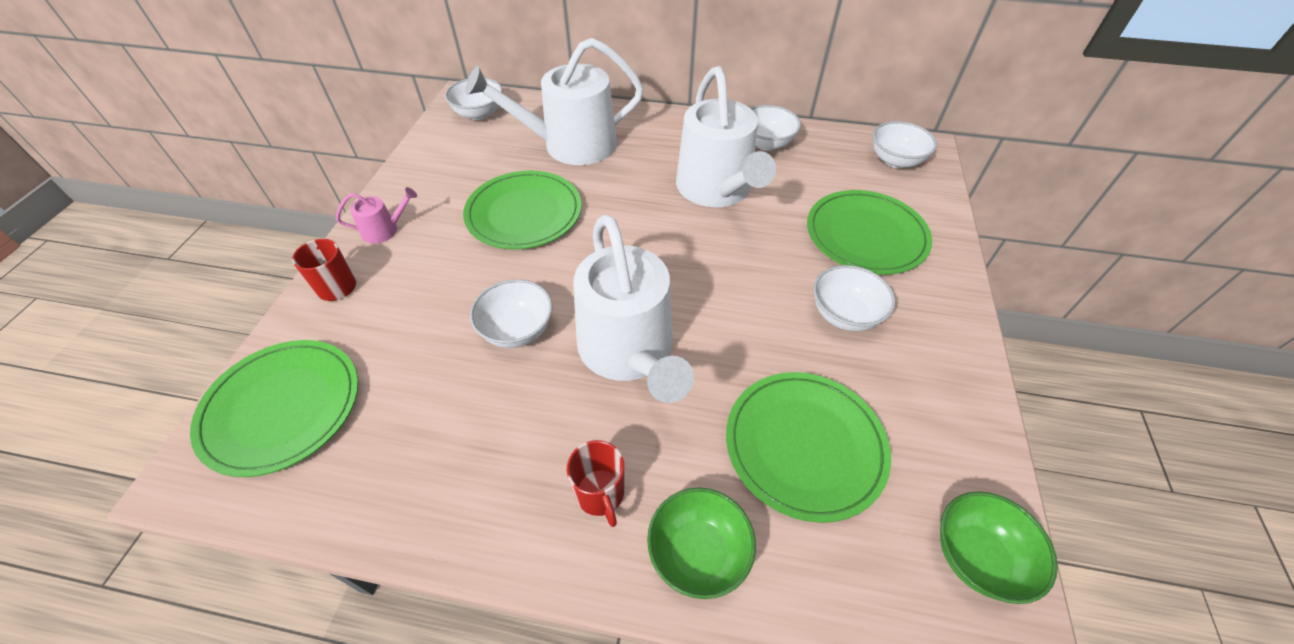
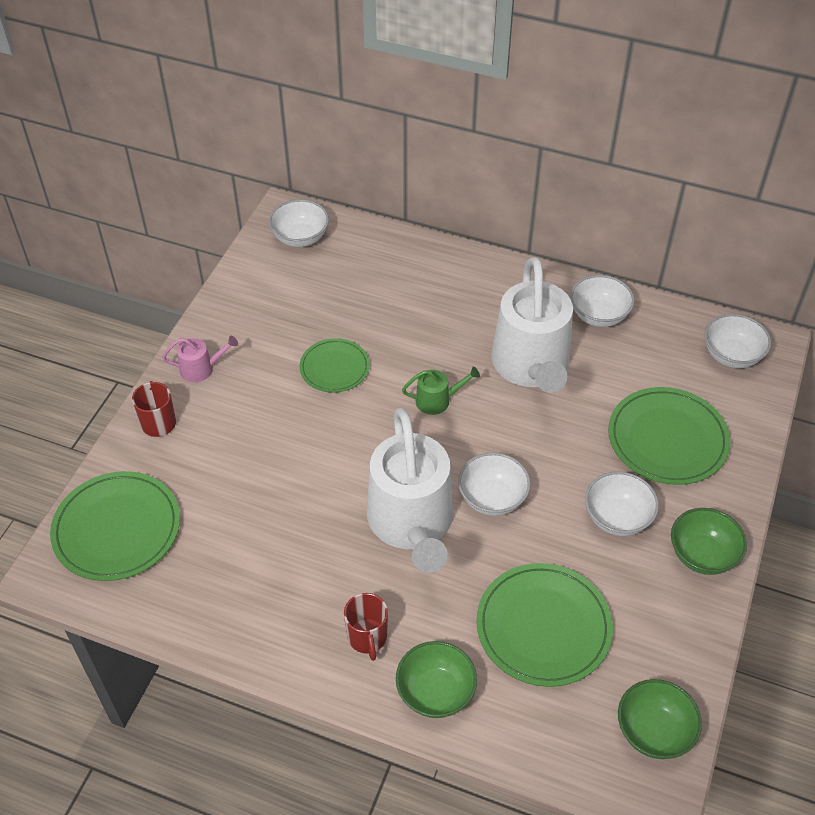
camera: 10 degrees right, 0 degrees up
green plate [463,171,582,249] -> green plate [299,338,370,393], size x0.61
white watering can [465,38,644,165] -> none
white bowl [470,279,553,348] -> white bowl moved to [458,453,531,516]
none -> green watering can [402,367,480,415]
none -> green bowl [671,508,747,575]

